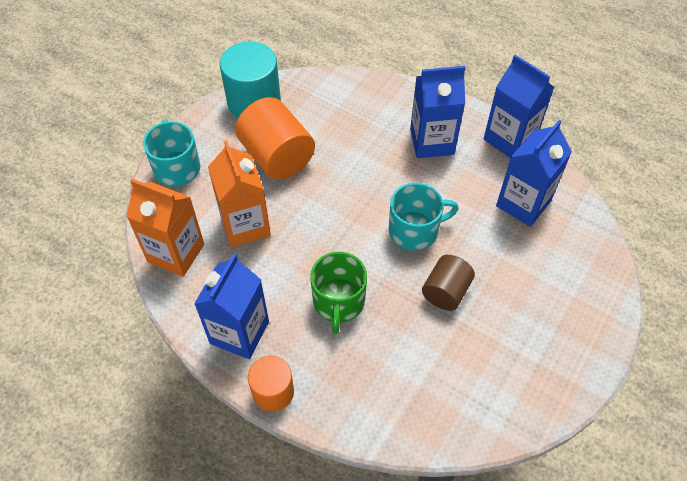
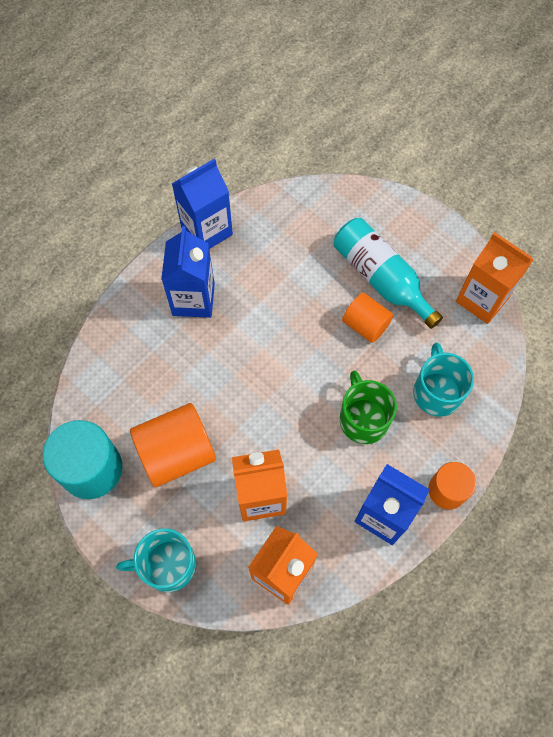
camera: 80 degrees left, 10 degrees up
green mug [310,252,367,334] -> green mug turned 120 degrees counterclockwise [340,370,397,444]
turquoise mug [389,183,459,251] -> turquoise mug moved to [413,342,474,417]
brown cylinder [422,255,475,311] -> orange cylinder [342,293,394,343]
blue carton [496,120,572,227] -> none
none -> turquoise bottle [334,218,443,329]
none -> orange carton [456,232,534,324]

